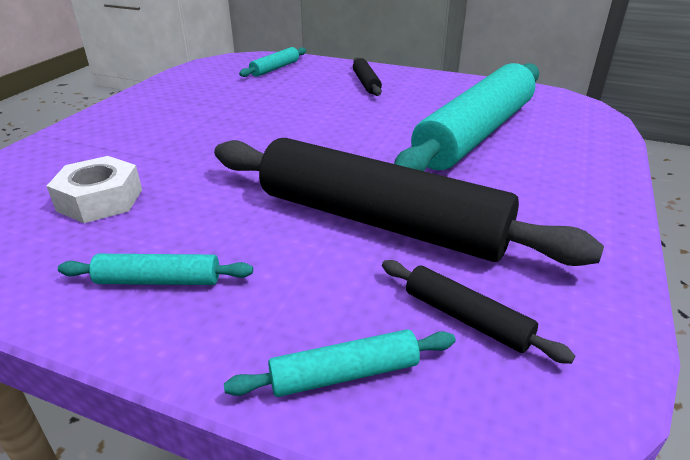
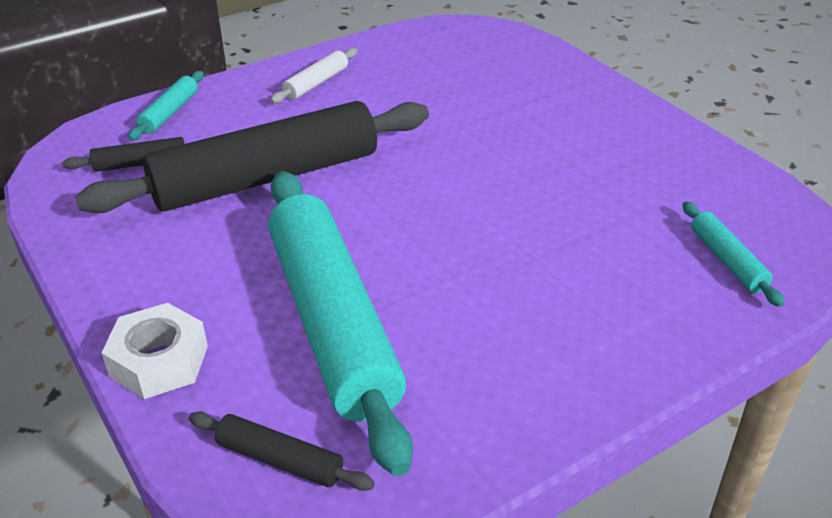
camera: 125 degrees right, 5 degrees up
white nut [47,156,142,223] -> white nut moved to [102,303,208,399]
turquoise rolling pin [58,254,253,285] -> white rolling pin [270,48,357,104]
black rolling pin [353,57,382,96] -> black rolling pin moved to [189,411,375,491]

